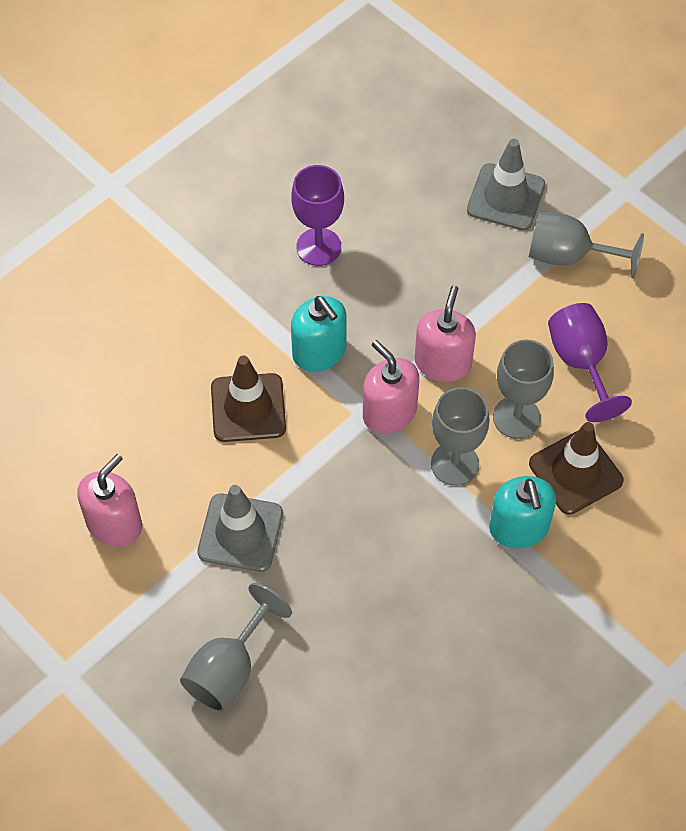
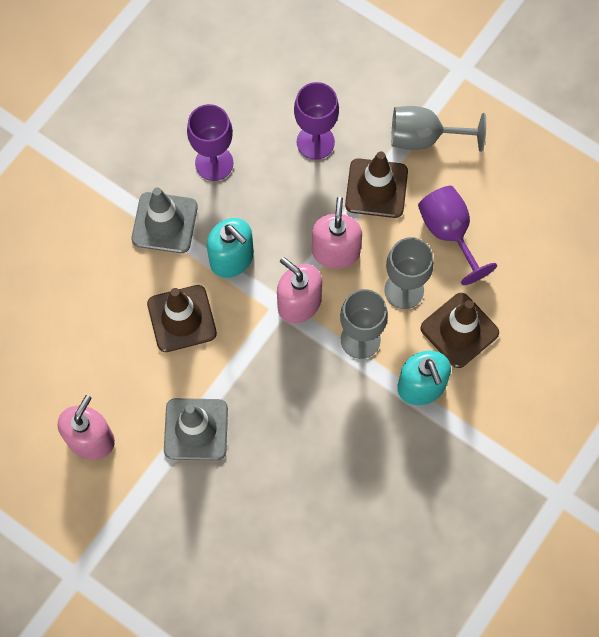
camera: 10 degrees left, 10 degrees up
grey goblet [180,583,292,712] -> none
grey traffic cone [467,139,545,231] -> grey traffic cone moved to [132,187,198,253]
none -> purple goblet [294,82,339,160]
none -> brown traffic cone [345,151,408,218]

